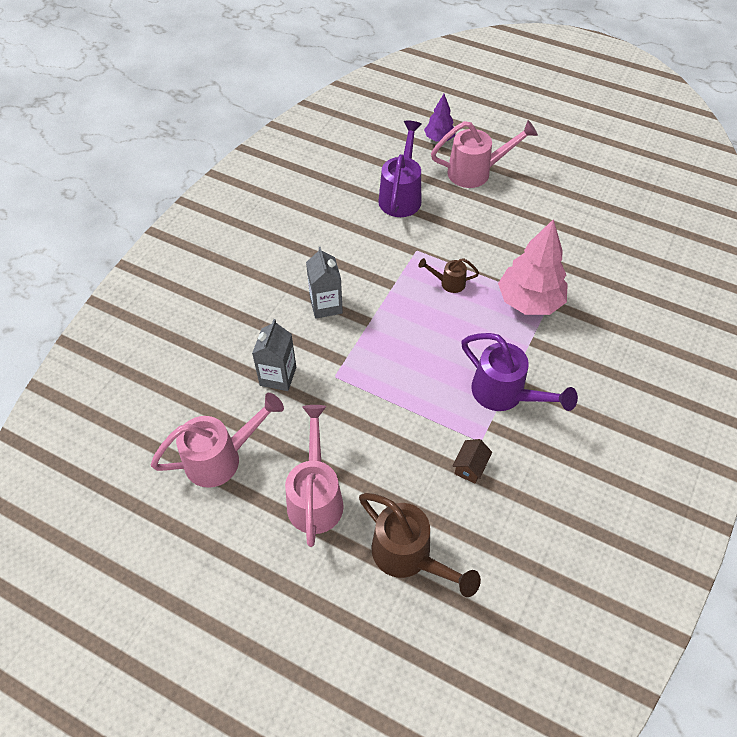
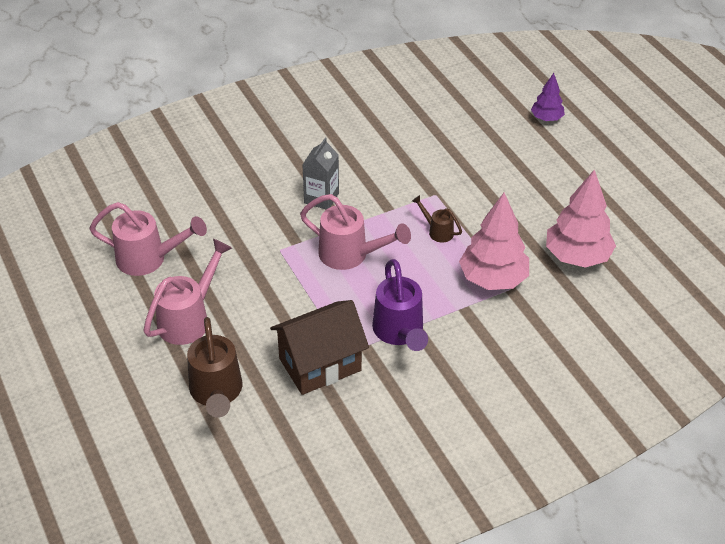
camera: 35 degrees right, 10 degrees down
grey carton [252,319,296,391] -> none
purple watering can [378,120,422,217] -> none
pink watering can [431,120,538,188] -> pink watering can moved to [300,194,411,270]
brown house [452,439,492,483] -> brown house [270,300,369,395], size x2.43
none -> pink tree [546,169,616,268]

